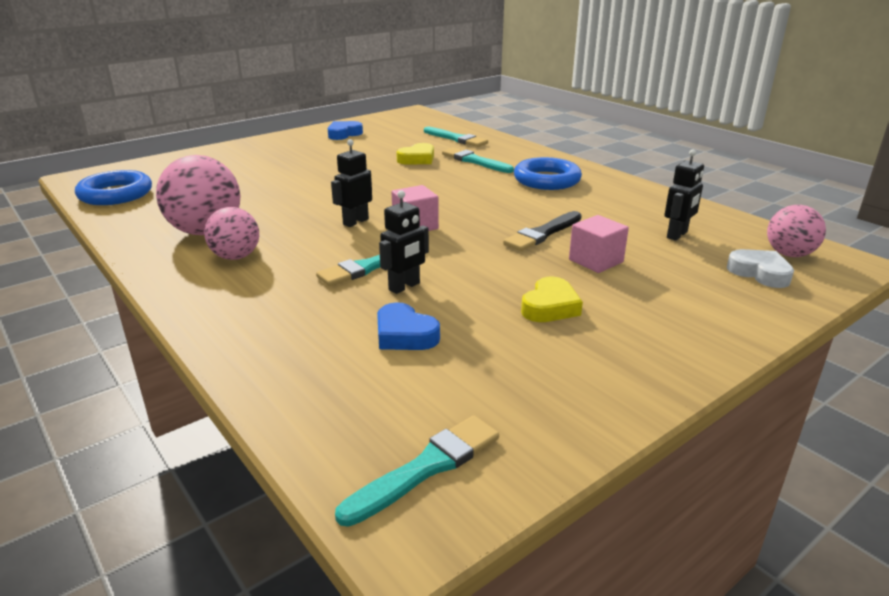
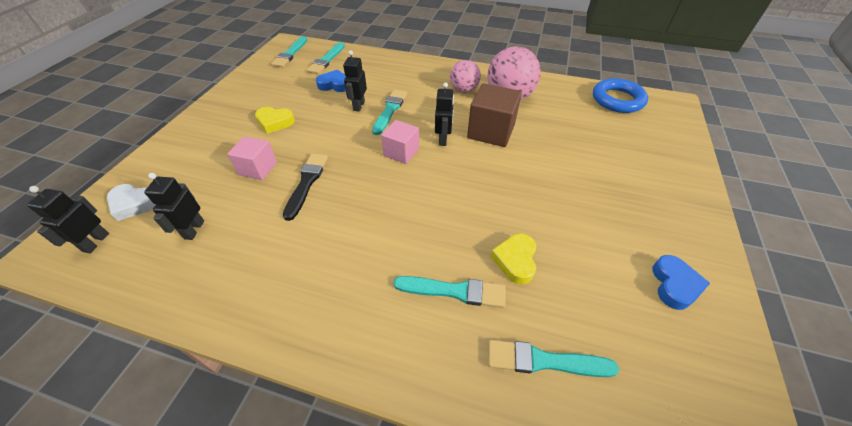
camera: 145 degrees right, 20 degrees up
blue ring [514,157,582,190] -> none
yellow heart [521,277,583,322] -> yellow heart turned 75 degrees counterclockwise [255,107,295,134]
pink ball [767,205,826,257] -> black robot [27,186,109,253]
none -> turquoise brush [307,42,345,74]
none -> brown cube [467,83,522,147]

